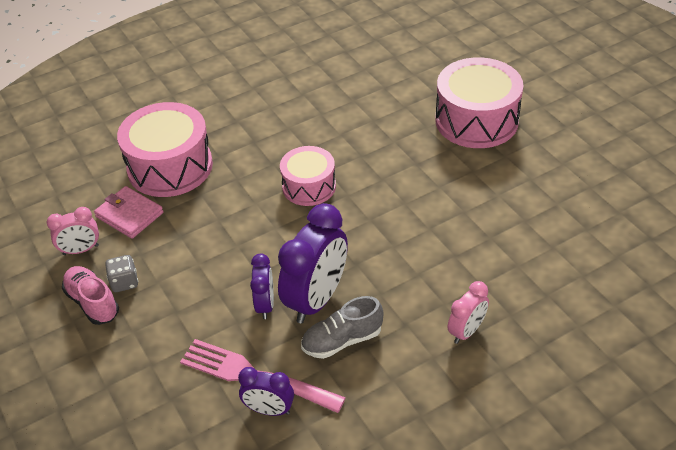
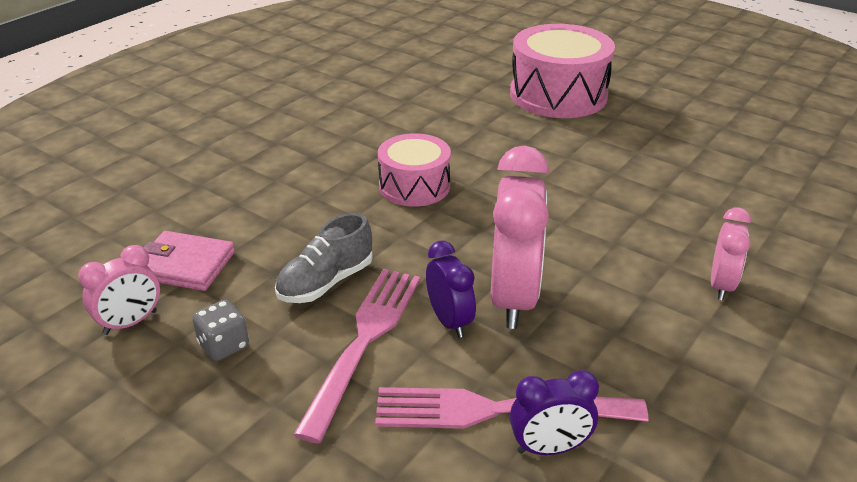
camera: 25 degrees left, 10 degrees down
pink shoe [62,266,119,325] -> none
pink drum [117,102,213,197] -> none
purple clock [278,203,348,324] -> pink clock [490,146,549,329]
grey shoe [301,296,384,359] -> grey shoe moved to [275,213,373,303]
none -> pink fork [293,269,420,443]

